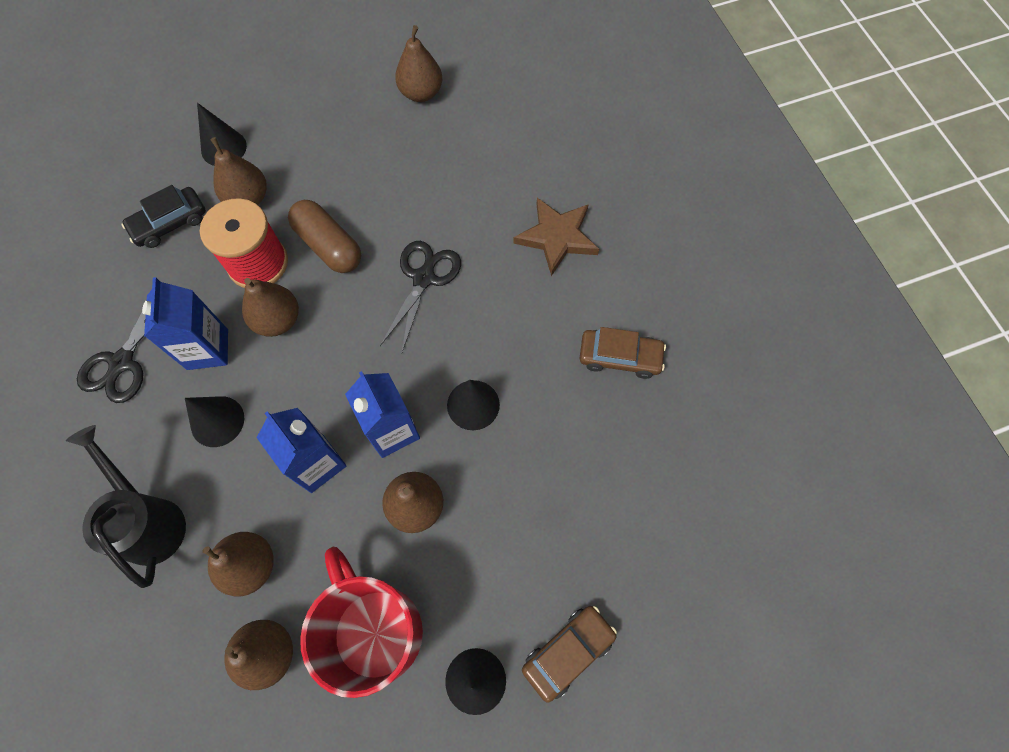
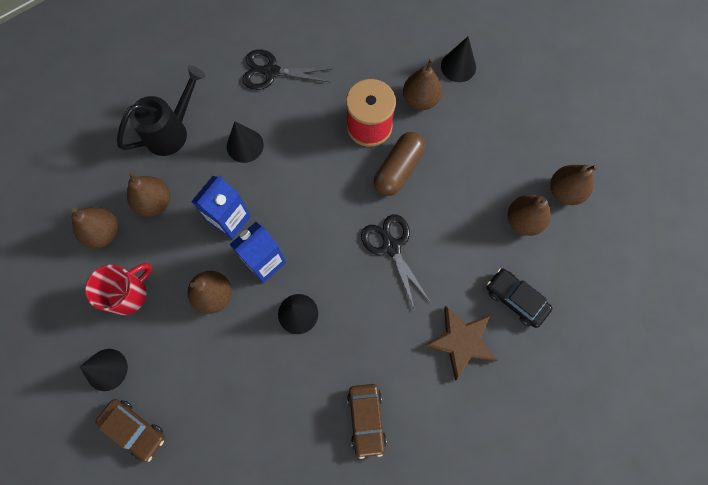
camera: 75 degrees right, 5 degrees up
black car [121,185,206,248] -> black car moved to [486,269,553,328]
blue carton [142,277,228,370] -> none
brown pear [242,278,299,337] -> brown pear moved to [508,195,551,236]
red mug [300,547,423,698] -> red mug [85,263,152,315], size x0.66
black scissors [380,241,461,352] -> black scissors turned 120 degrees counterclockwise [361,214,431,310]

